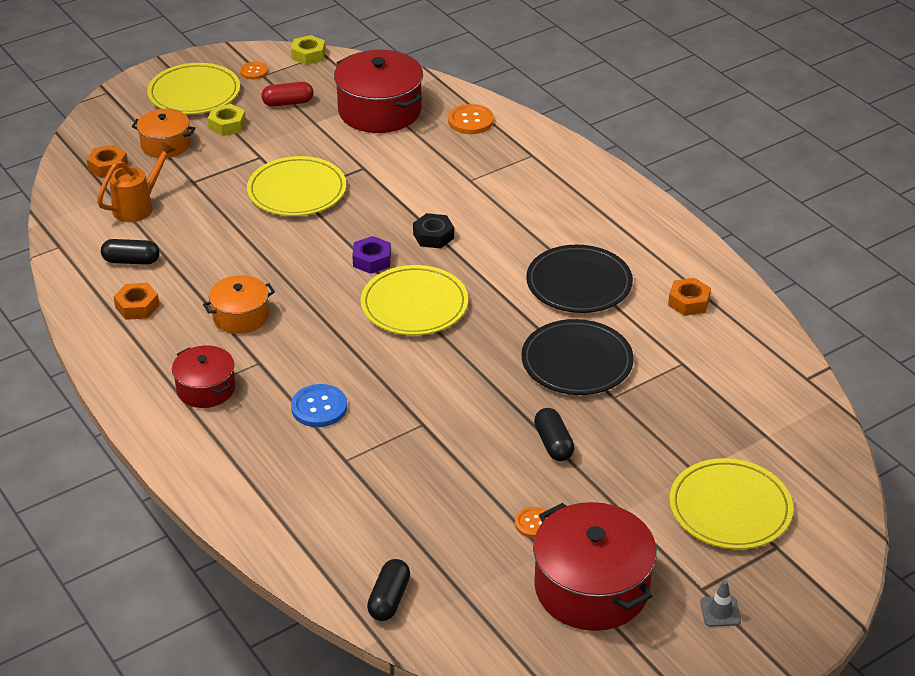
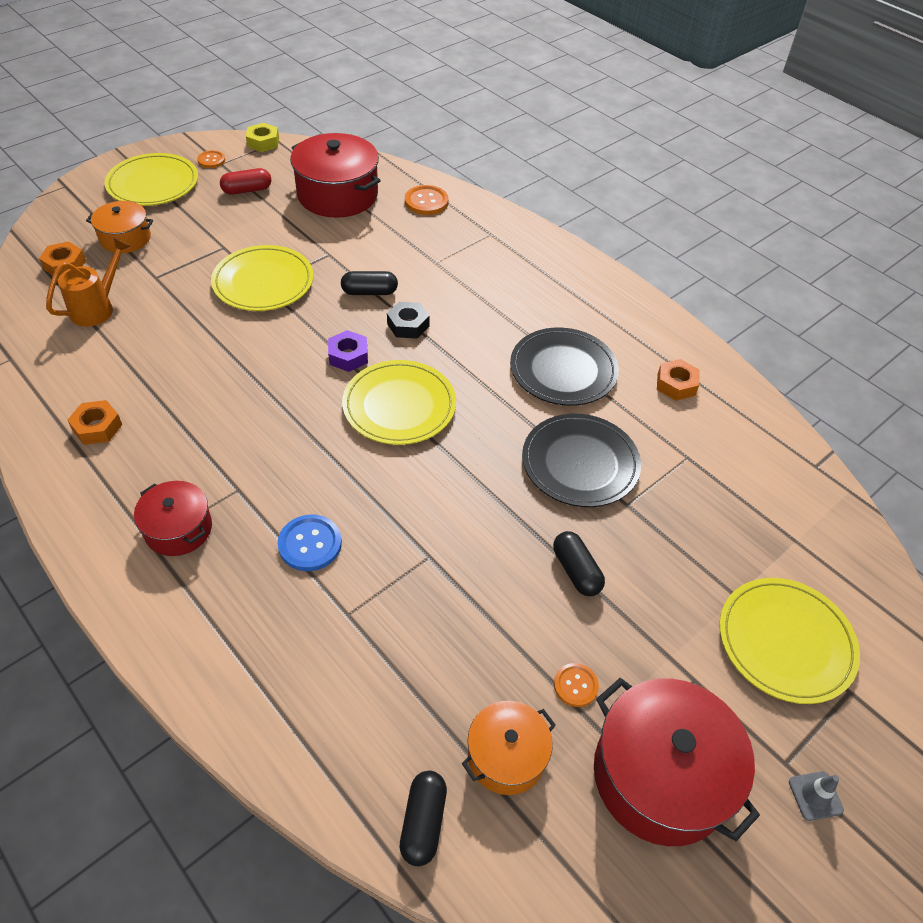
camera: 10 degrees left, 10 degrees up
black capsule [101,239,160,265] -> black capsule moved to [341,271,398,295]
orange pot [203,275,275,334] -> orange pot moved to [462,701,556,795]
yellow nut [208,104,246,136] -> none

